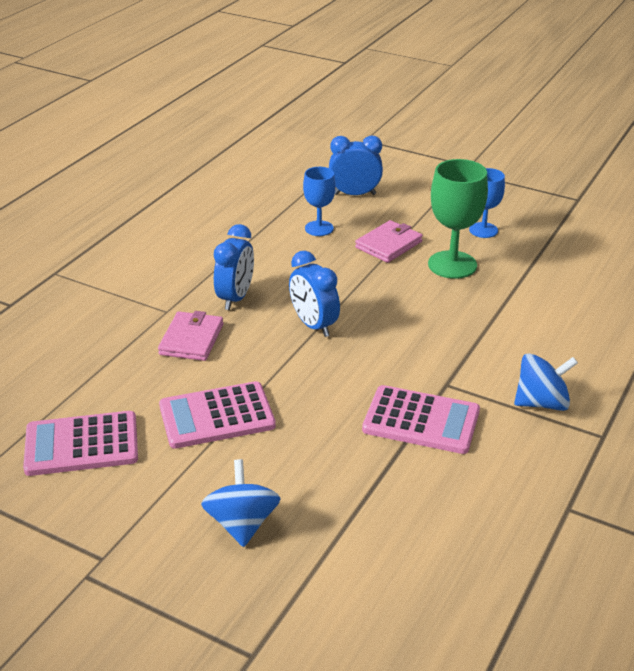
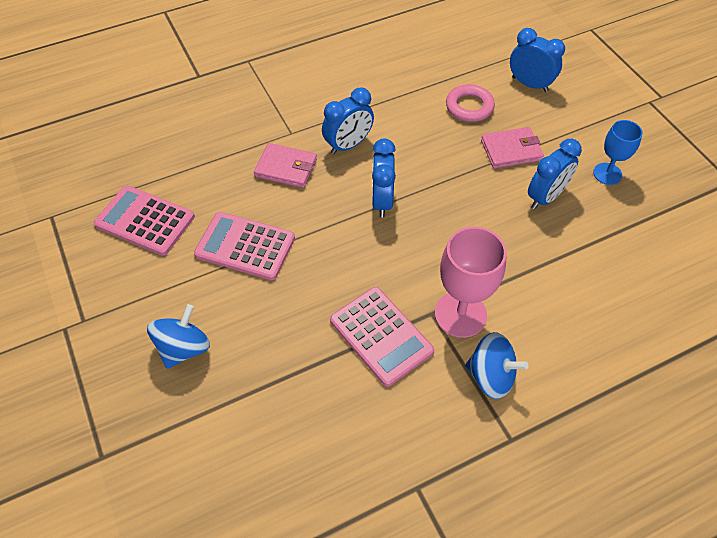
camera: 35 degrees right, 20 degrees up
pink wallet [158,311,223,361] -> pink wallet turned 60 degrees clockwise [254,143,317,188]
blue goblet [303,167,336,236] -> pink ring [446,84,495,122]
green goblet [428,159,488,279] -> blue clock [528,139,582,209]
none -> pink goblet [435,227,507,338]

